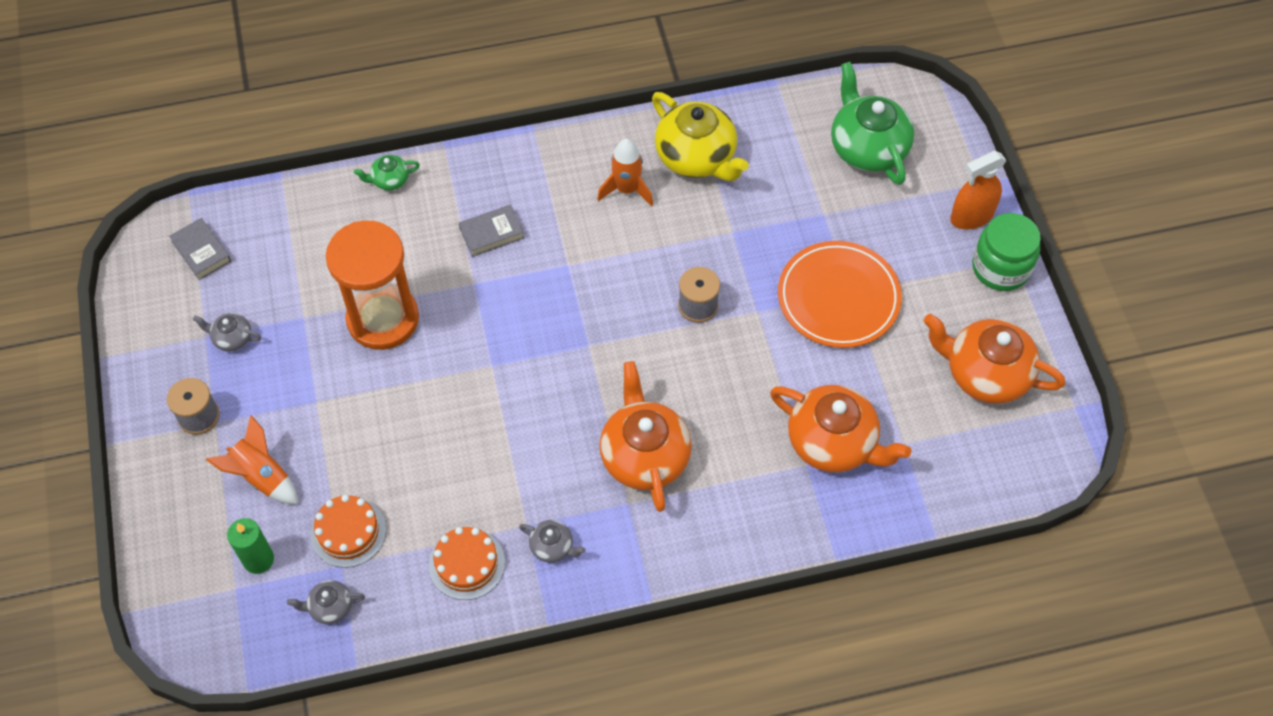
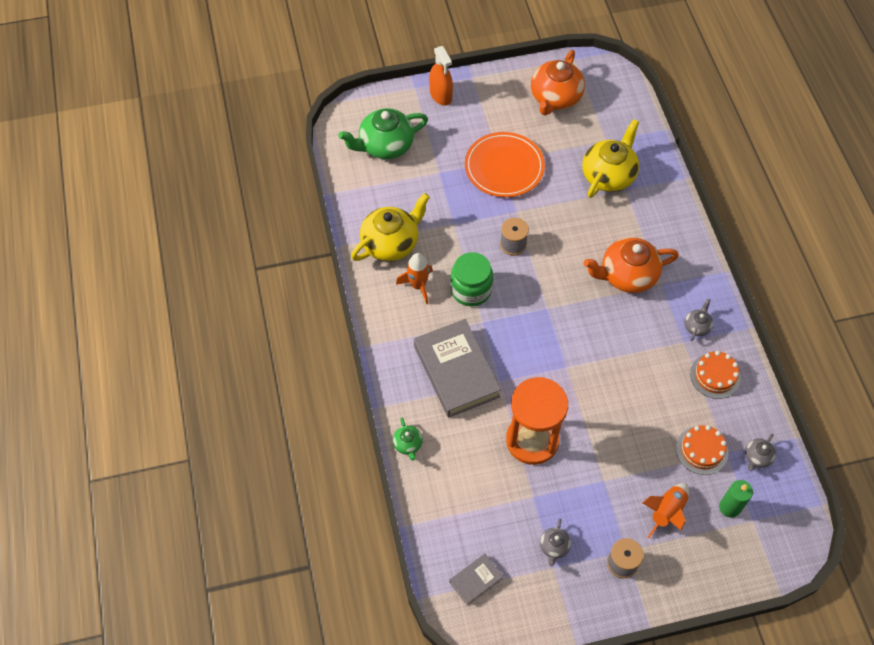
camera: 90 degrees left, 0 degrees up
grey teapot [287,580,365,624] -> grey teapot turned 45 degrees clockwise [745,434,776,471]
grey book [459,204,524,257] -> grey book [414,319,501,418], size x2.10
orange teapot [770,385,911,473] -> yellow teapot [582,119,639,198]
green jar [972,213,1041,291] -> green jar moved to [450,252,493,306]

